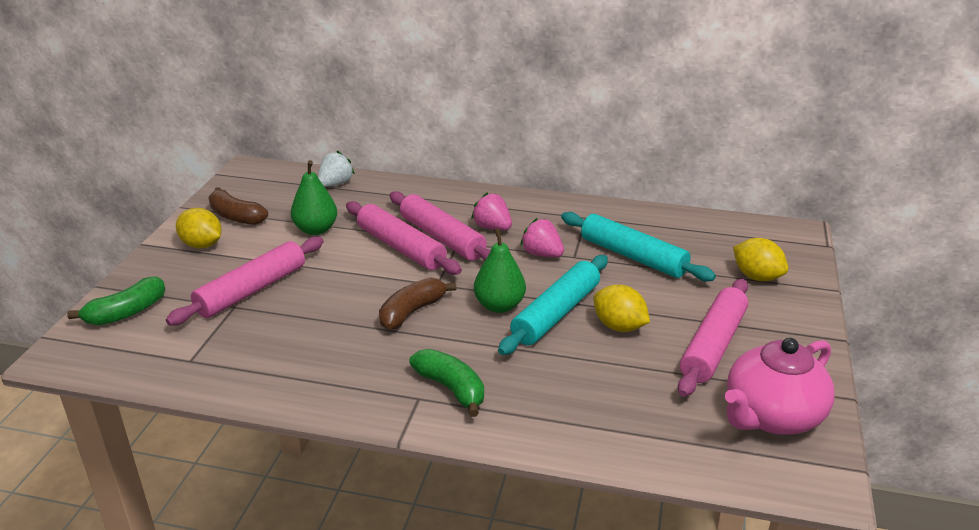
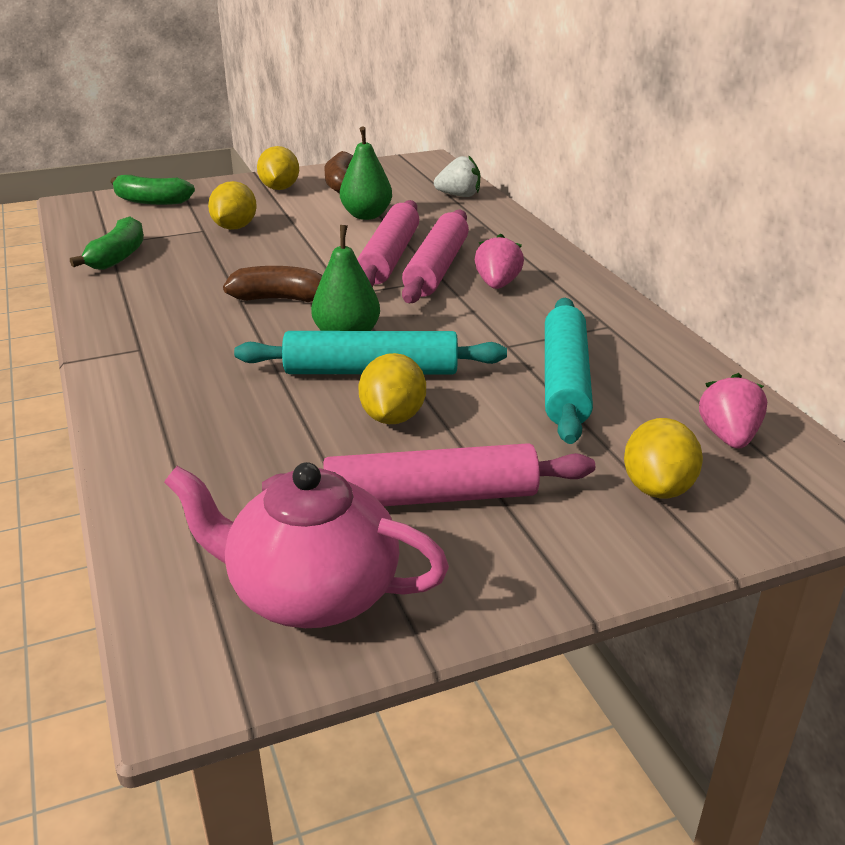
camera: 55 degrees right, 0 degrees up
pink rolling pin [166,237,324,325] -> yellow lemon [208,181,257,230]
green banana [409,349,484,417] -> green banana moved to [70,216,144,270]
pink strawberry [520,218,564,257] -> pink strawberry moved to [699,373,767,449]

